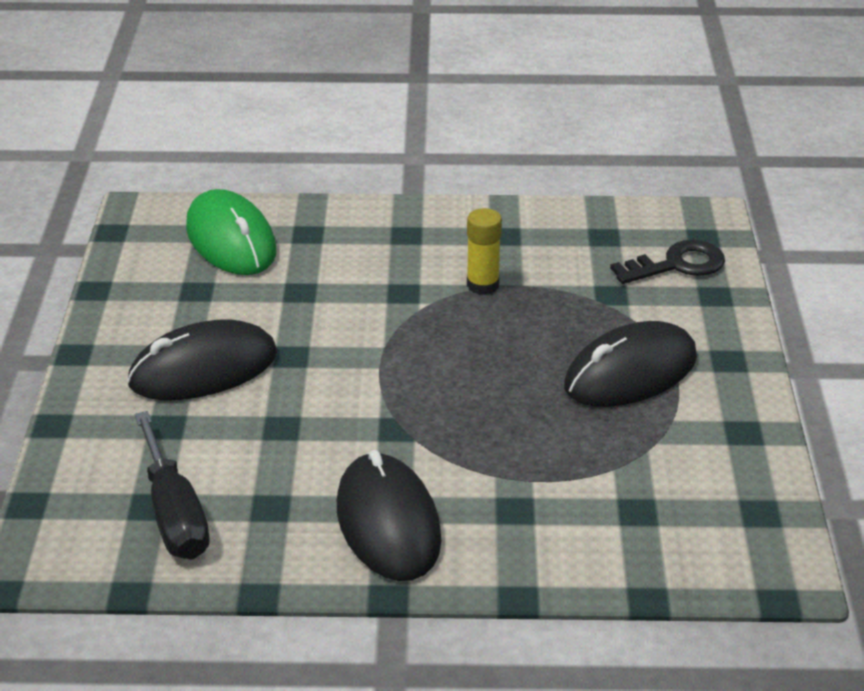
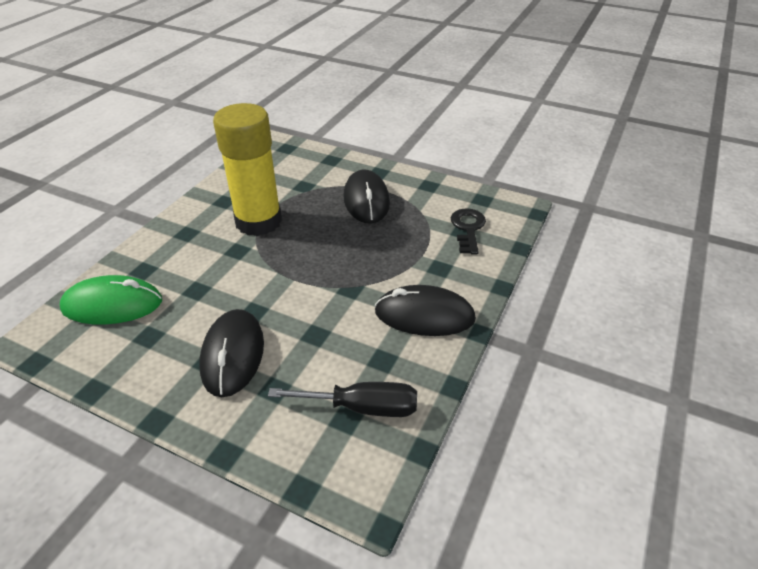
camera: 65 degrees left, 5 degrees up
yellow glue stick [467,208,502,295] -> yellow glue stick [213,103,282,236], size x2.41
black key [610,240,725,284] -> black key moved to [451,208,486,254]

